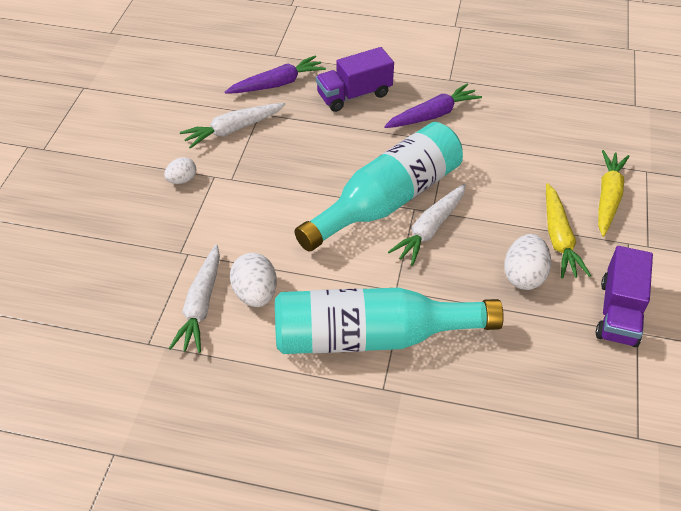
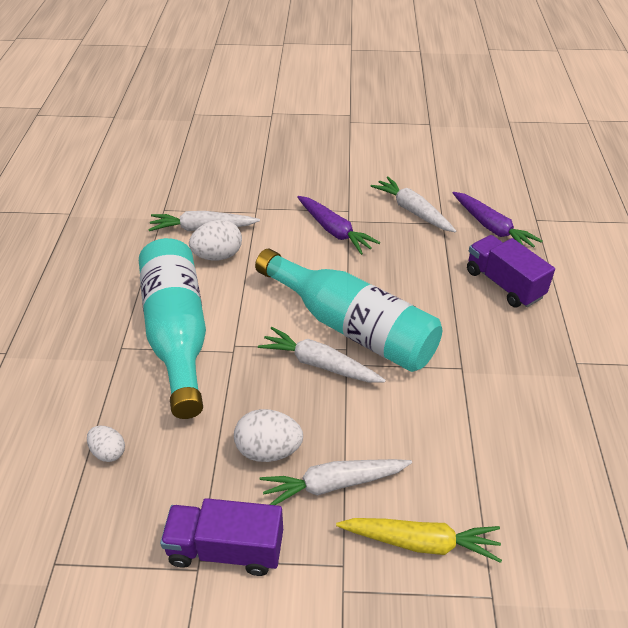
camera: 80 degrees right, 5 degrees down
white egg [164,157,196,184] -> white egg moved to [87,425,125,462]
purple carrot [384,83,482,128] -> purple carrot moved to [297,196,380,255]
yellow carrot [546,183,591,279] -> white carrot [260,459,412,505]

